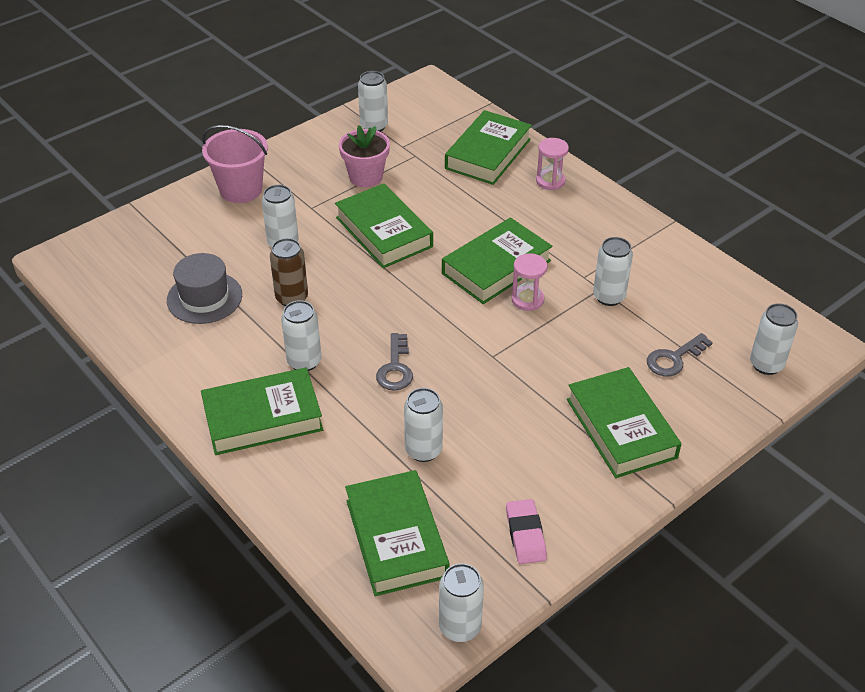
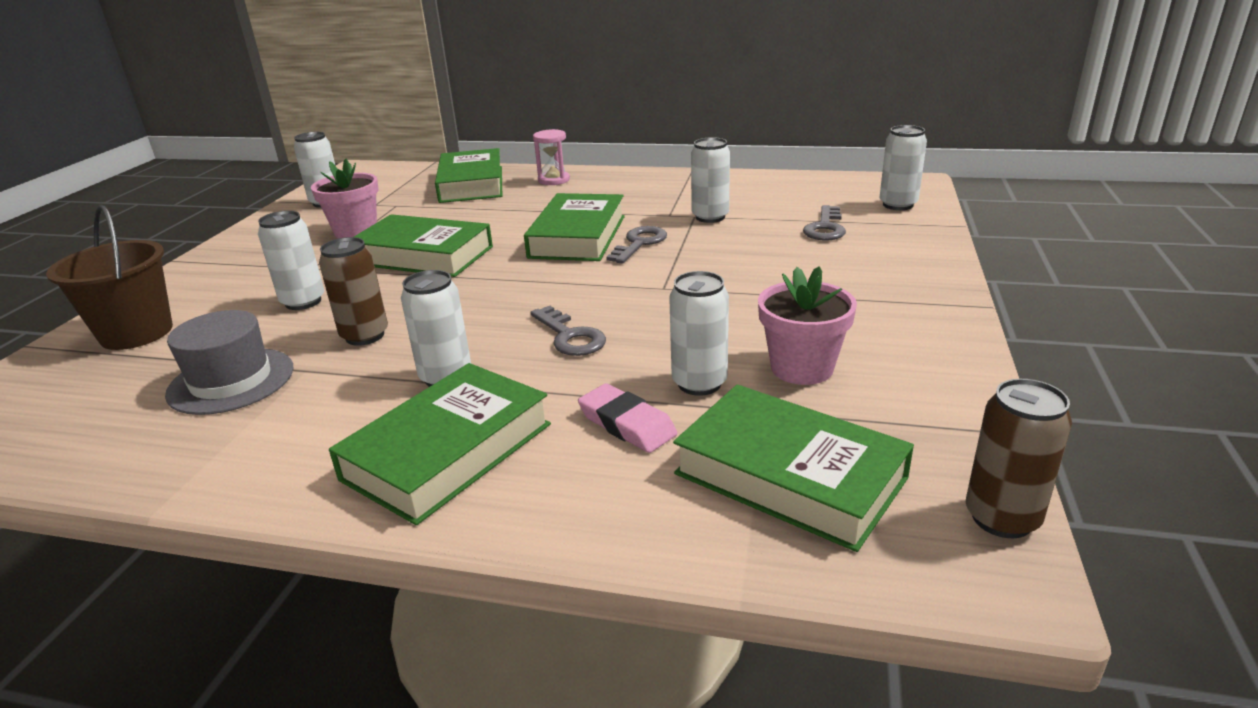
camera: 35 degrees left, 15 degrees down
pink bucket [202,125,268,203] -> none
white can [439,563,484,642] -> brown can [966,379,1072,538]
pink eraser [506,499,547,564] -> pink eraser moved to [578,383,677,453]
pink hourglass [511,253,547,311] -> grey key [606,226,667,264]
green book [567,367,681,478] -> none
none -> brown bucket [46,205,173,350]
none -> pink flower pot [758,266,857,385]

